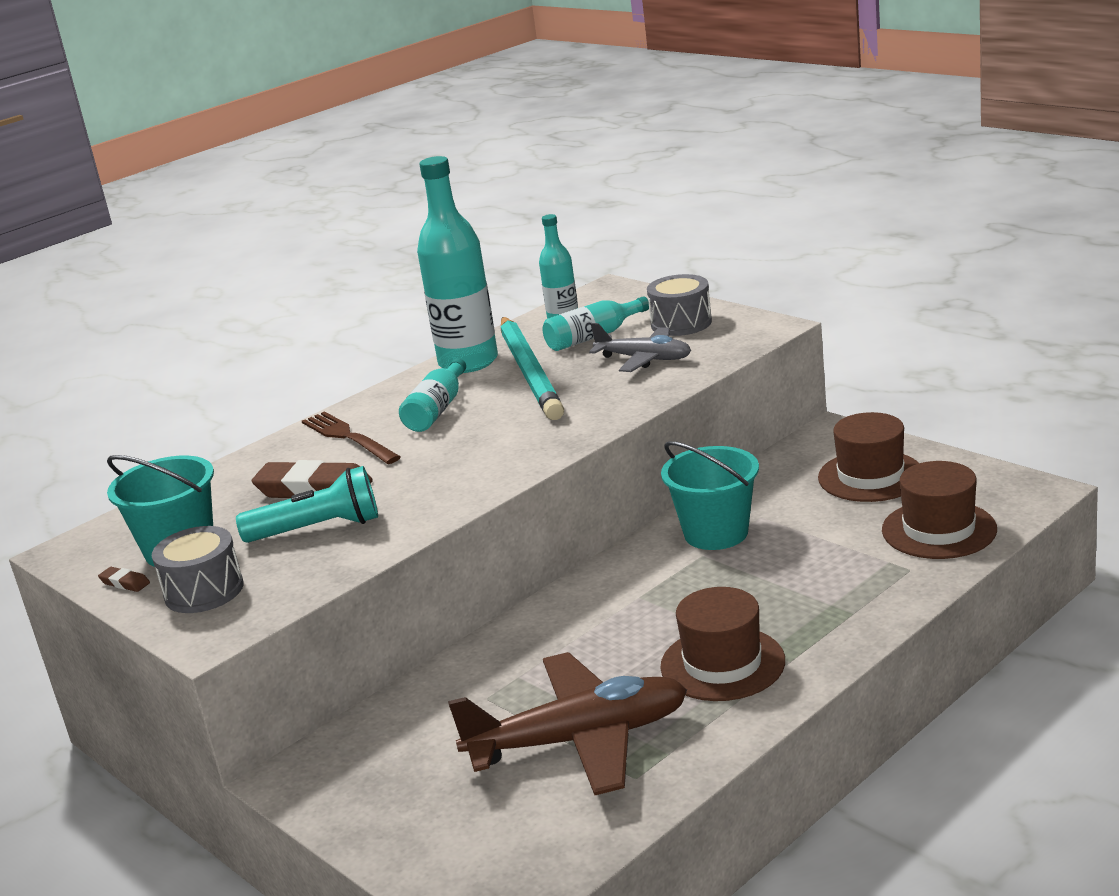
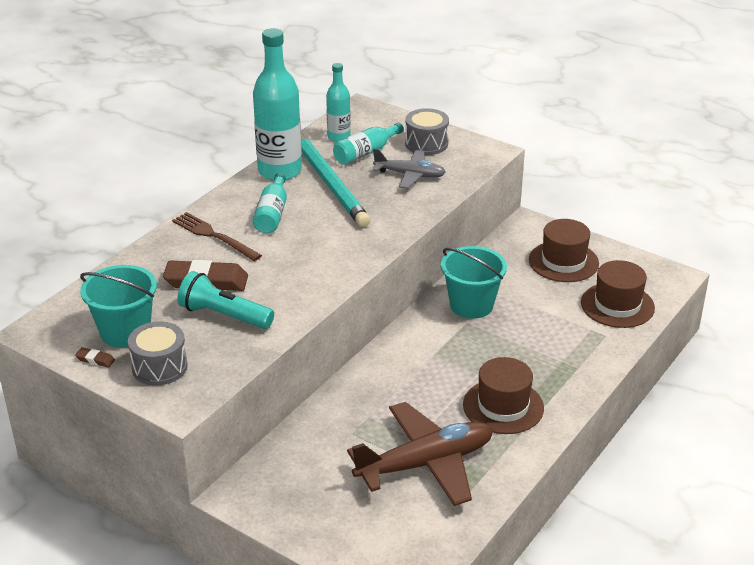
camera: 15 degrees left, 10 degrees up
turquoise flashlight [236,466,378,543] -> turquoise flashlight turned 135 degrees counterclockwise [178,271,274,329]

